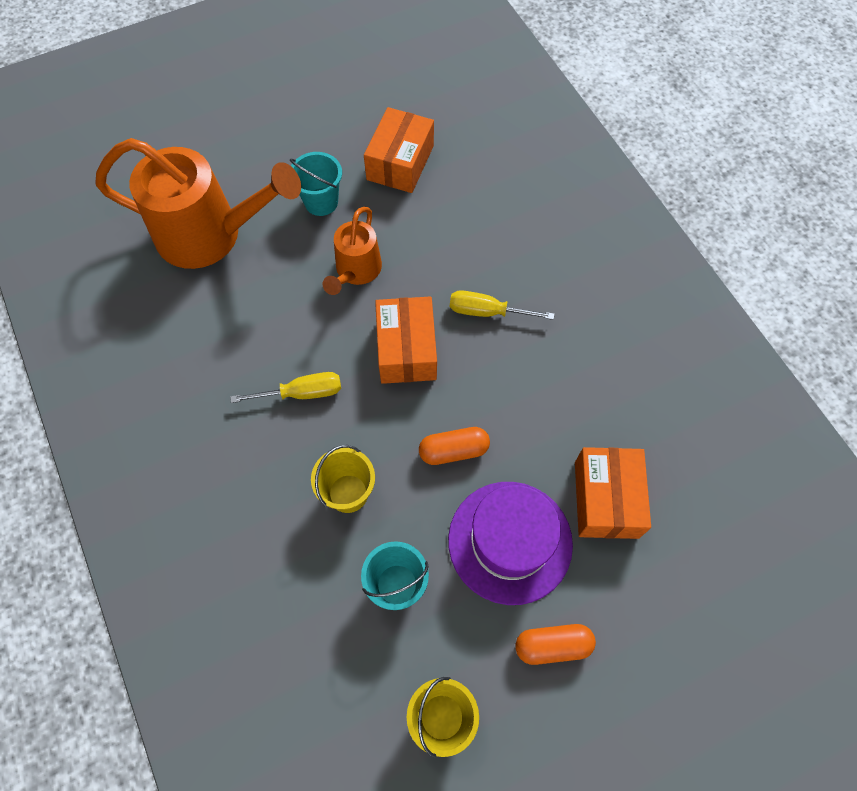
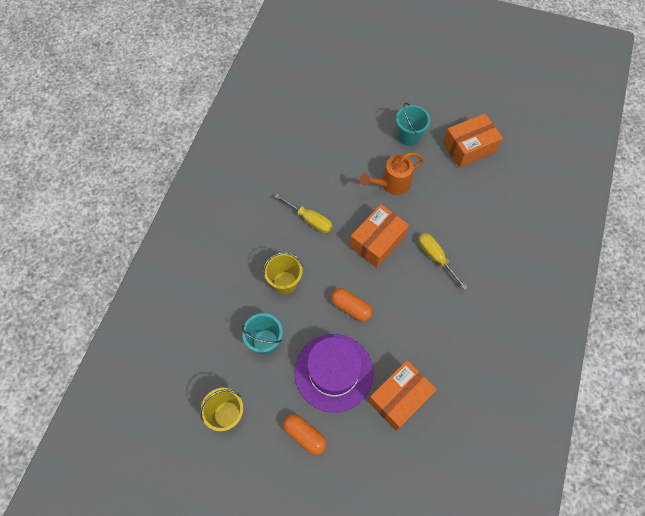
camera: 45 degrees right, 0 degrees up
orange watering can [95,138,301,269] -> none

